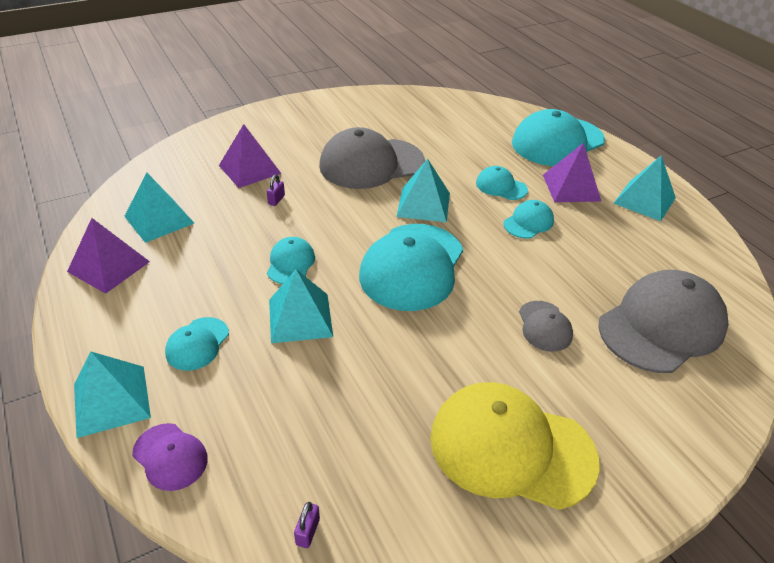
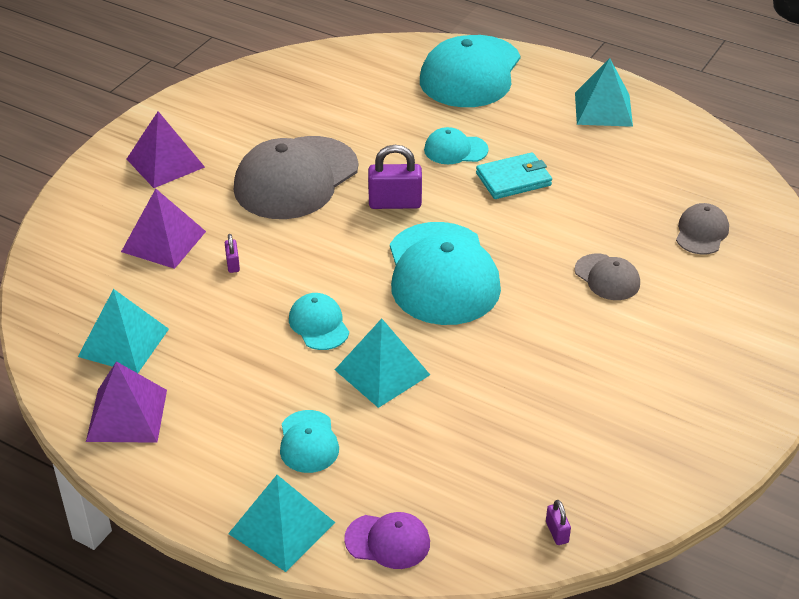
camera: 30 degrees left, 0 degrees up
turquoise pyramid [396,159,450,222] -> purple padlock [368,145,422,209]
yellow cap [430,382,600,510] -> none
turquoise cap [503,200,554,239] -> turquoise wallet [476,152,552,199]
purple pyramid [543,143,601,202] -> purple pyramid moved to [127,111,205,188]
grey cap [598,270,729,373] -> grey cap [676,203,729,255], size x0.48

